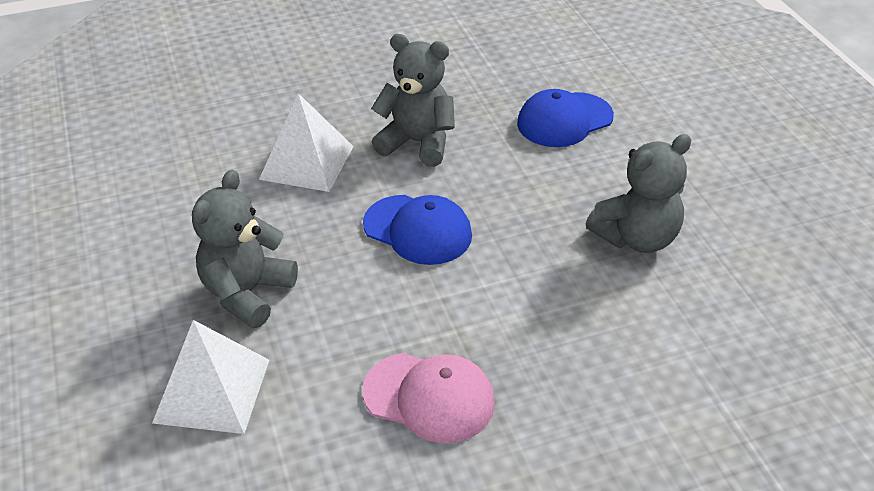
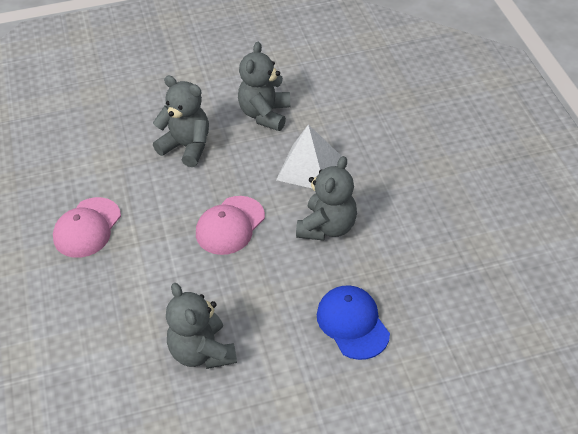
camera: 95 degrees right, 5 degrees up
white pyramid [152,320,269,434] -> none
blue cap [363,195,472,265] -> pink cap [196,196,265,255]
none -> grey teddy bear [238,41,291,131]

